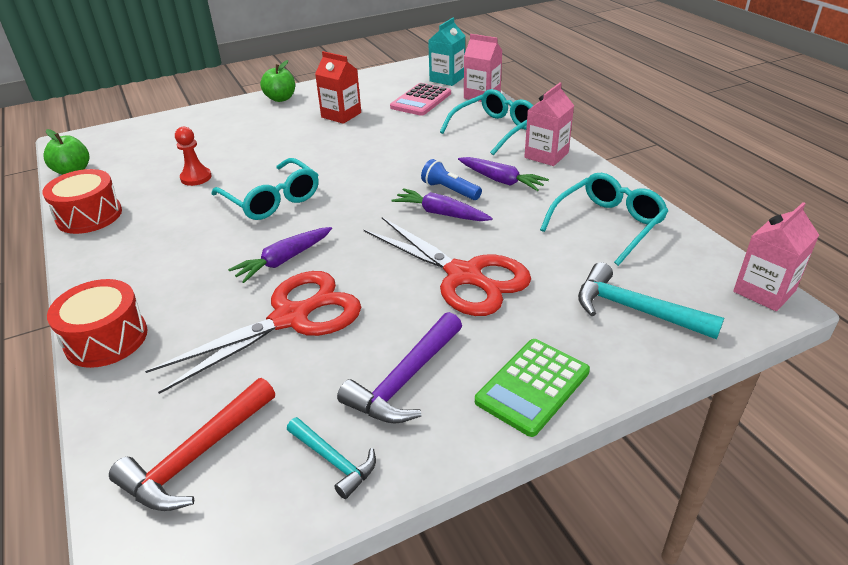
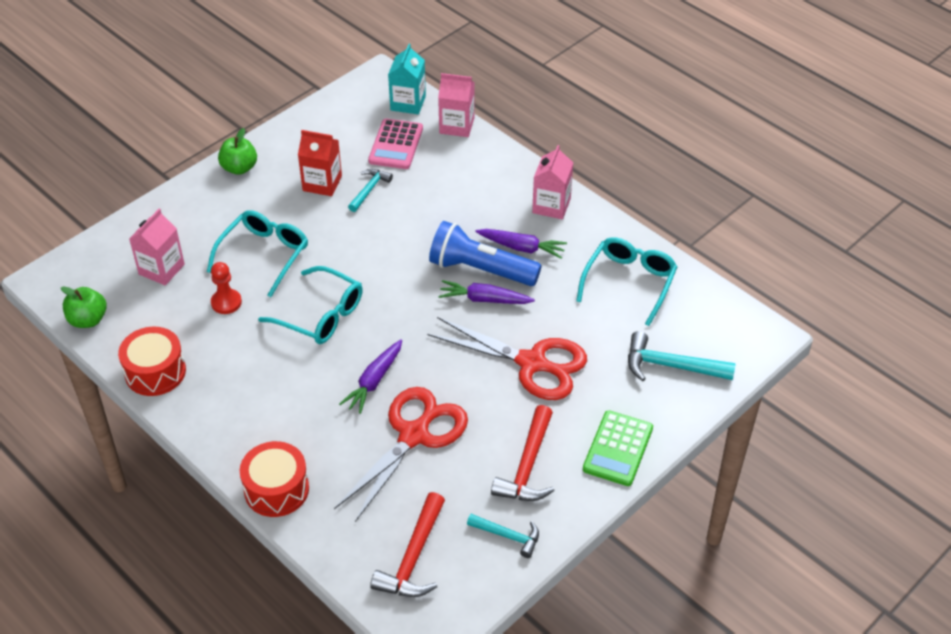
camera: 20 degrees left, 10 degrees up
purple hammer [337,312,462,424] -> red hammer [491,405,555,501]
blue flashlight [421,159,482,200] -> blue flashlight [429,221,542,286], size x1.86
turquoise glasses [440,89,533,155] -> turquoise glasses moved to [207,210,308,297]
pink carton [733,202,819,311] -> pink carton moved to [129,209,185,285]
none -> turquoise hammer [348,169,393,212]

